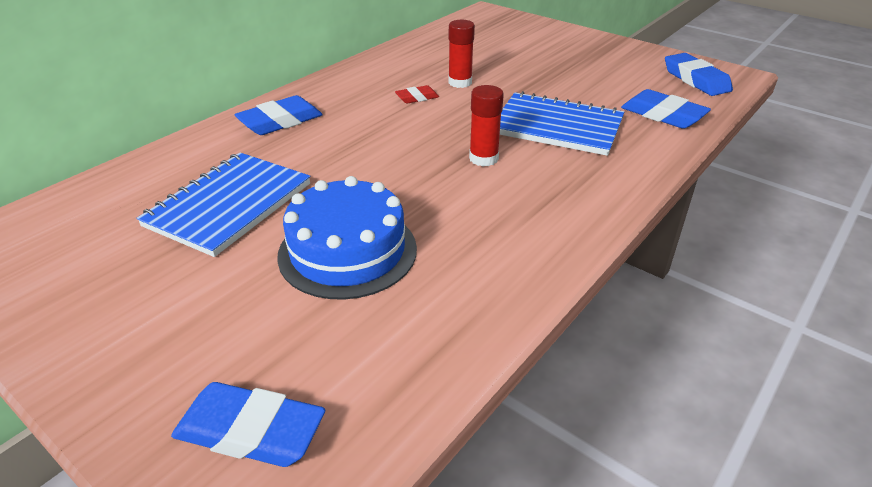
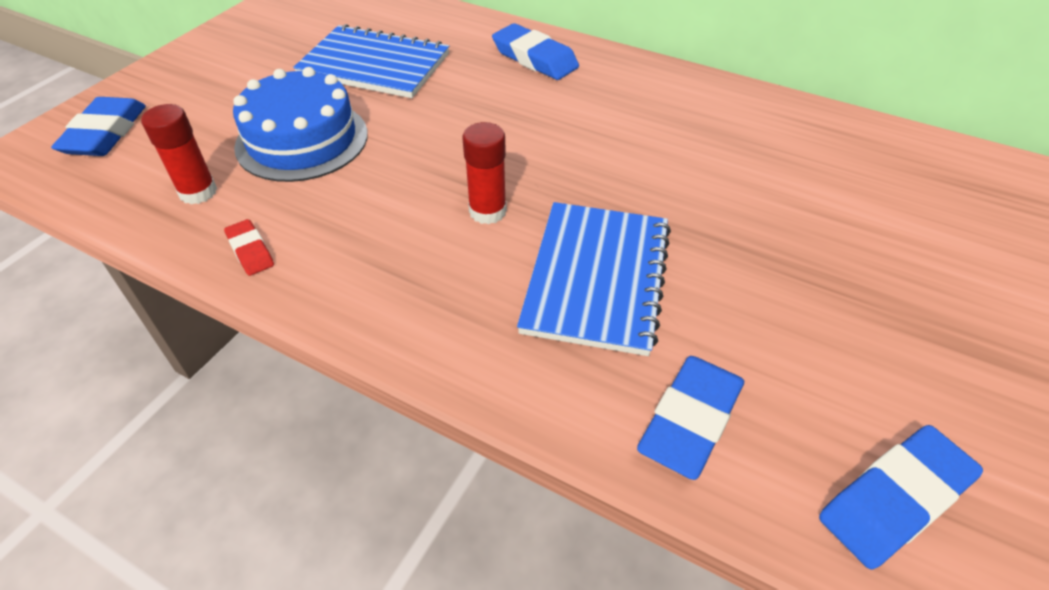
camera: 80 degrees right, 10 degrees up
red eraser [395,85,439,103] -> red eraser moved to [224,219,274,276]
red glue stick [448,20,475,88] -> red glue stick moved to [141,104,217,204]

